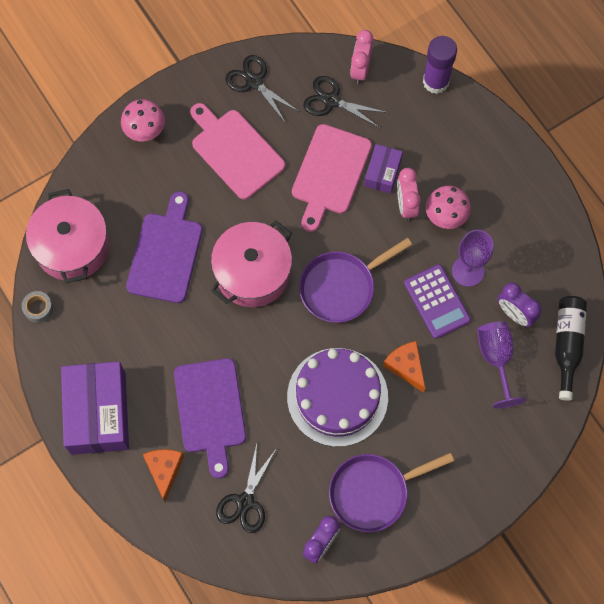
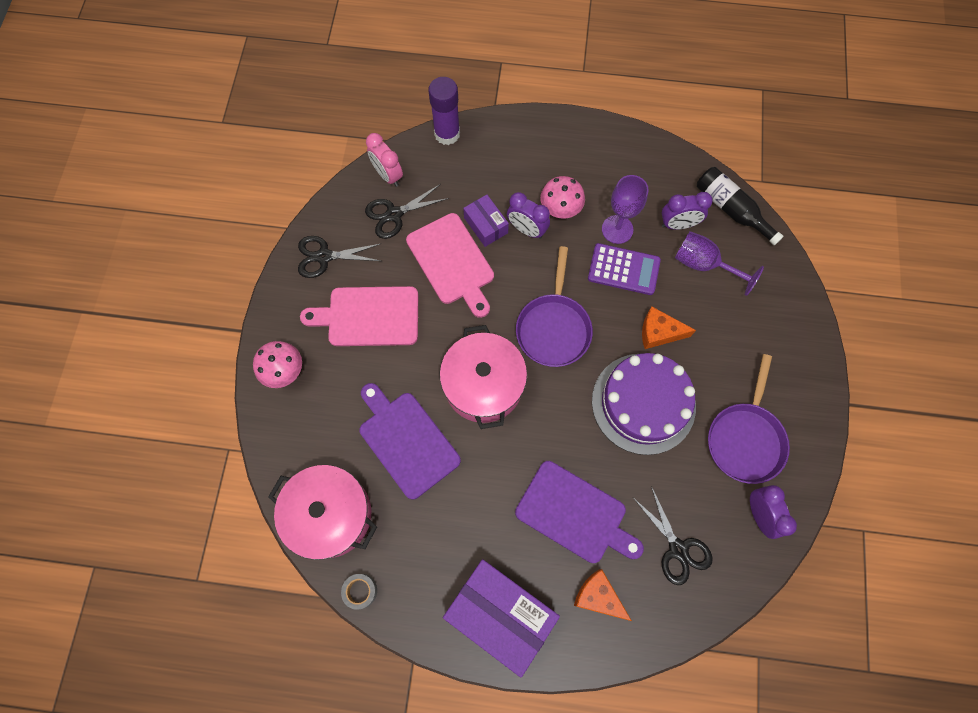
camera: 50 degrees left, 0 degrees up
pink clock [397,168,421,221] -> purple clock [507,192,550,239]

